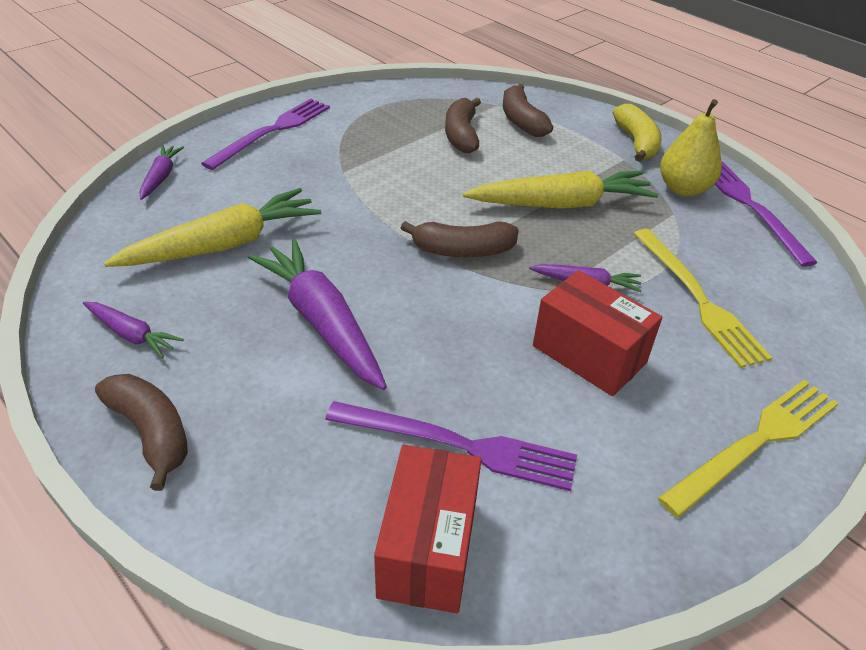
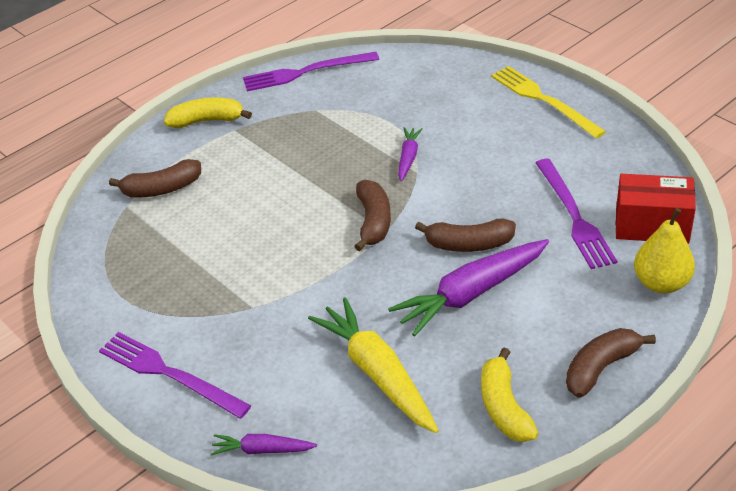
camera: 85 degrees left, 0 degrees up
purple carrot [83,302,184,358] -> yellow banana [481,348,539,442]
purple fork [325,401,577,491] -> purple fork turned 150 degrees clockwise [536,159,617,269]
brown banana [445,98,481,153] -> brown banana moved to [415,219,516,252]
yellow carrot [463,170,659,209] -> none
red box [533,270,663,396] -> none
yellow fork [633,229,772,368] -> none
yellow pear [660,99,722,196] -> yellow pear moved to [634,208,695,294]

